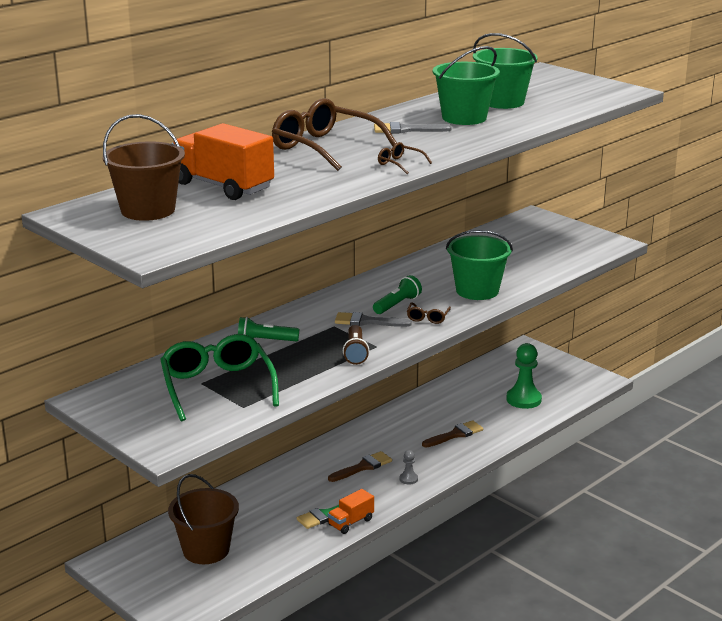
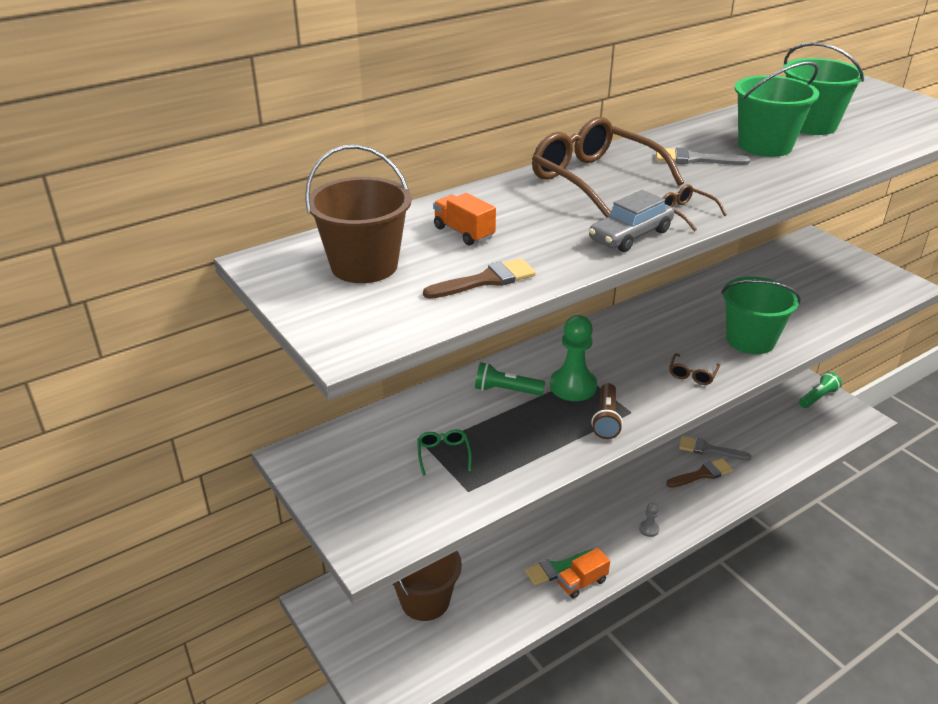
camera: 10 degrees right, 10 degrees up
green glasses [160,334,279,421] -> green glasses [417,429,472,476], size x0.42
orange truck [171,123,274,200] -> orange truck [433,193,496,246], size x0.52
brown brush [328,451,392,482] -> brown brush moved to [423,258,536,299]
grey brush [335,312,412,327] -> grey brush moved to [679,436,751,461]
green flashlight [373,275,422,314] -> green flashlight moved to [799,372,842,408]
green pawn [506,343,542,409] -> green pawn moved to [550,315,597,401]
none -> grey car [589,190,674,252]

